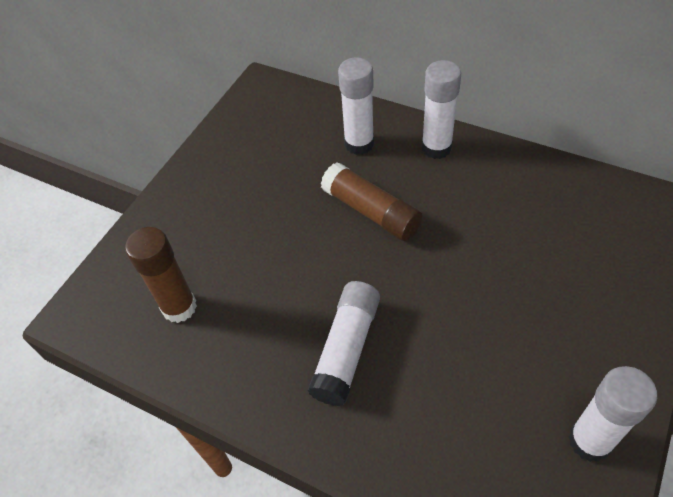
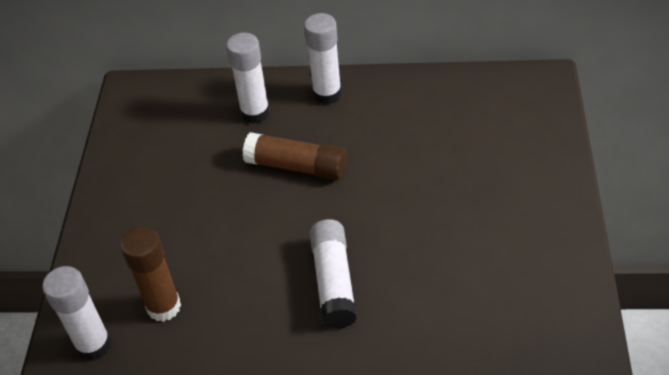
camera: 25 degrees left, 5 degrees down
white glue stick [569,366,657,462] -> white glue stick moved to [43,266,112,360]

